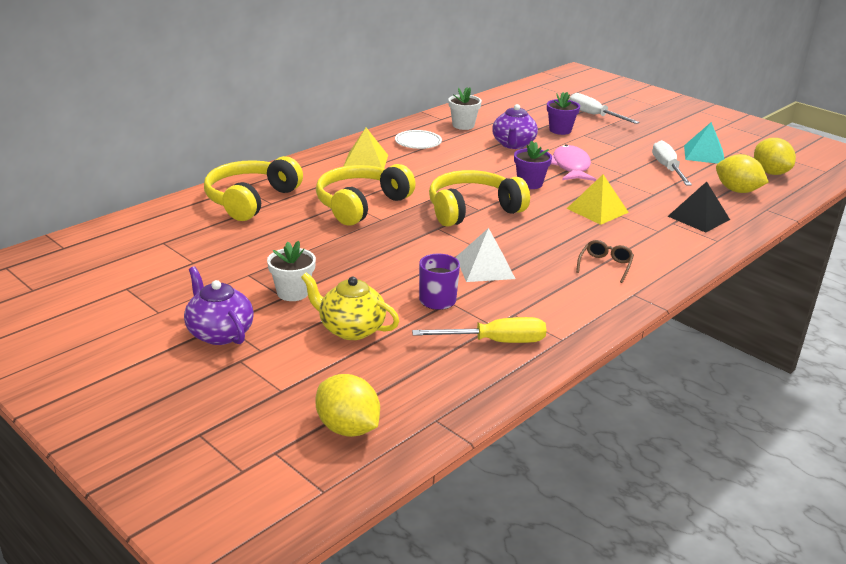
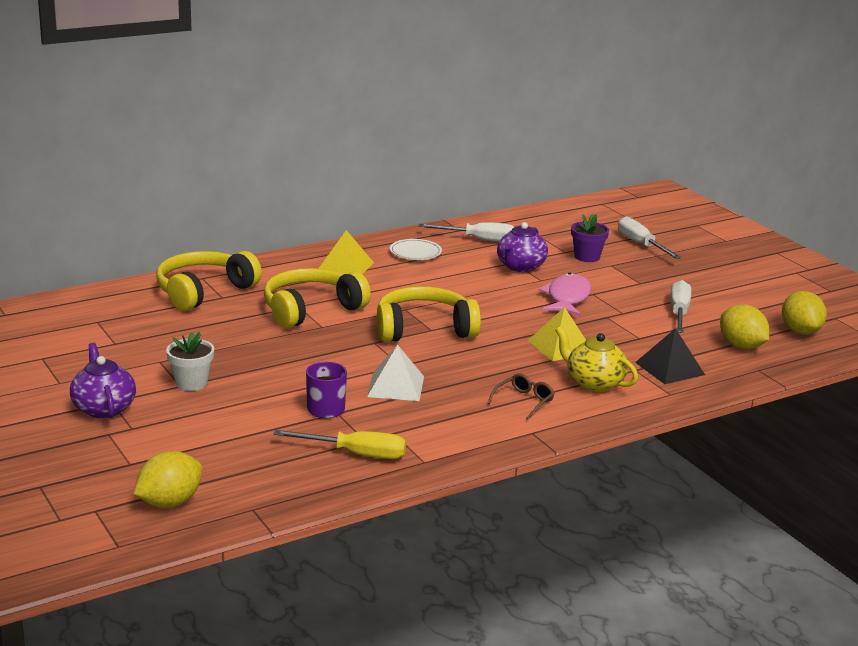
camera: 15 degrees right, 5 degrees down
yellow teapot [301,273,399,340] -> yellow teapot moved to [555,327,638,392]
yellow lemon [315,374,380,437] -> yellow lemon turned 75 degrees clockwise [134,451,202,508]
white flower pot [448,87,482,130] -> white screwdriver [419,222,514,242]
purple flower pot [514,140,552,189] -> none
turquoise pyramid [684,122,724,164] -> none

